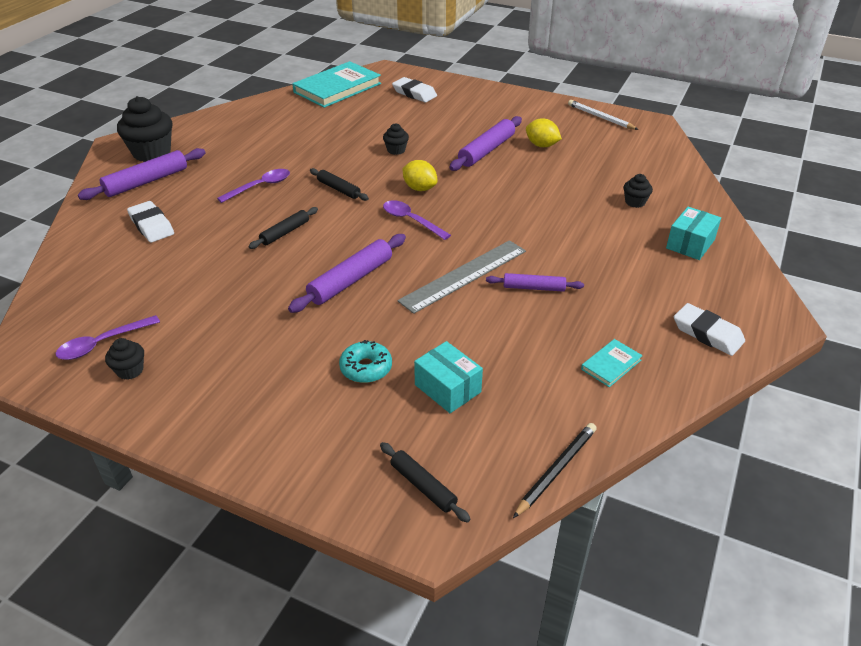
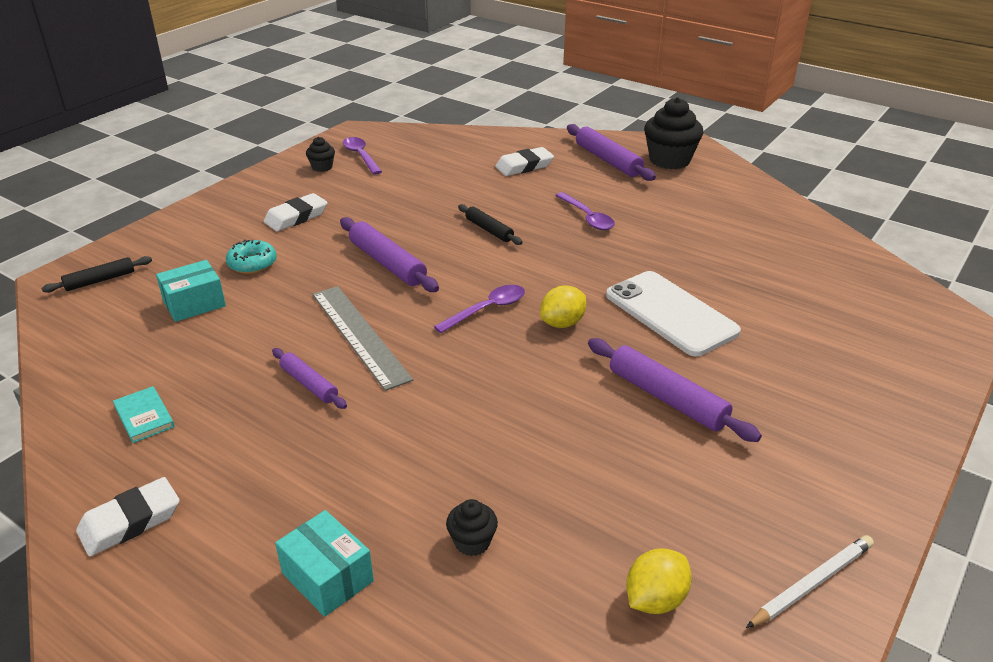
camera: 100 degrees right, 5 degrees down
turquoise book [292,61,381,108] -> none
black rolling pin [310,168,369,201] -> none
black cupcake [383,123,409,155] -> white phone [606,271,741,356]
white eraser [392,77,437,102] -> white eraser moved to [264,193,327,231]
purple rolling pin [486,273,584,292] -> purple rolling pin turned 60 degrees counterclockwise [272,348,347,409]
black pencil [513,423,597,518] -> none
yellow lemon [526,118,562,147] -> yellow lemon moved to [626,549,692,614]

